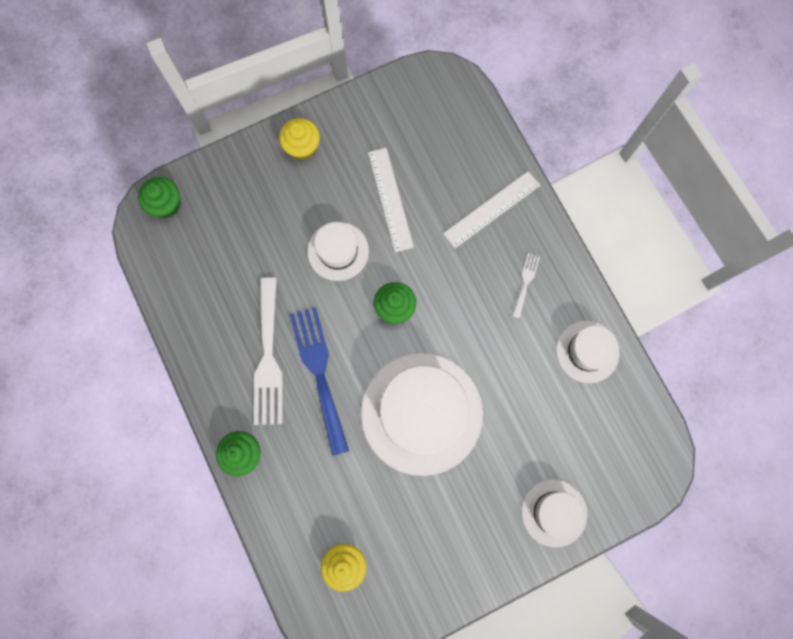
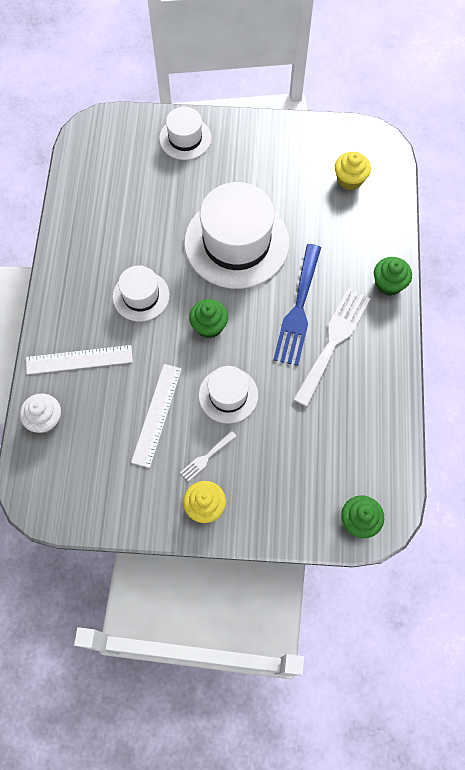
camera: 150 degrees left, 10 degrees down
white fork [512,253,540,318] -> white fork moved to [180,431,236,482]
white hat [556,321,619,383] -> white hat moved to [113,266,169,322]
none -> white cupcake [20,393,61,433]

